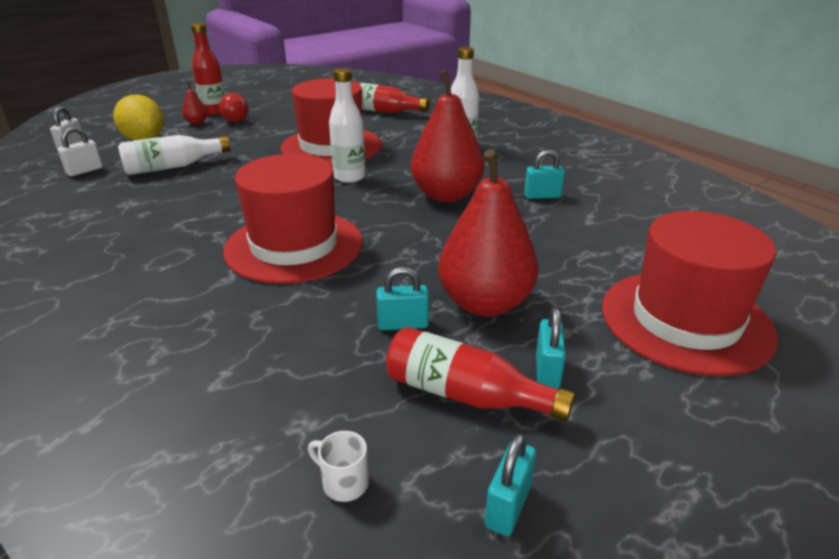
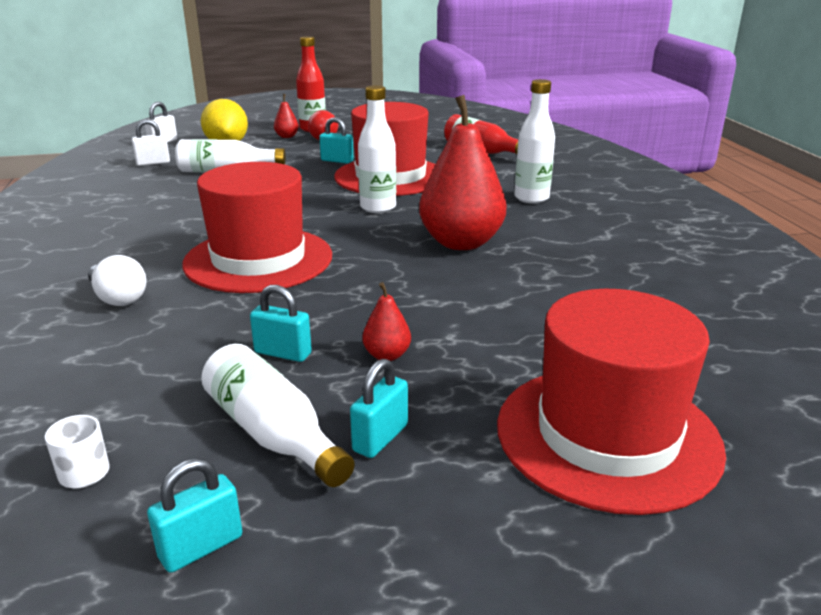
camera: 25 degrees right, 5 degrees down
red bottle [386,327,575,422] -> white bottle [201,344,355,487]
red pear [438,149,539,317] -> red pear [362,282,411,361], size x0.42
turquoise padlock [524,150,565,199] -> turquoise padlock moved to [319,117,354,164]
none -> white light bulb [88,255,146,306]

